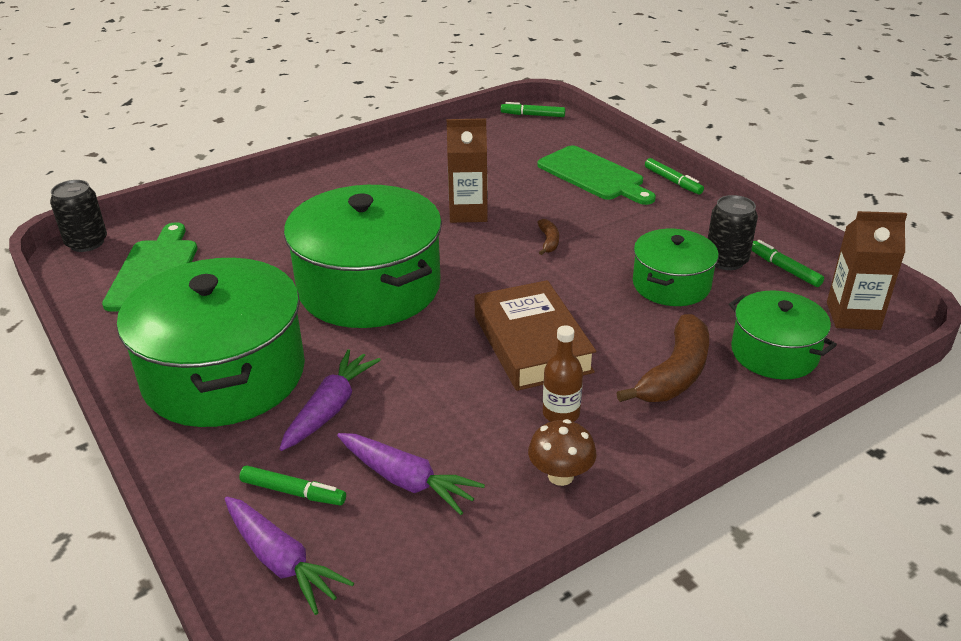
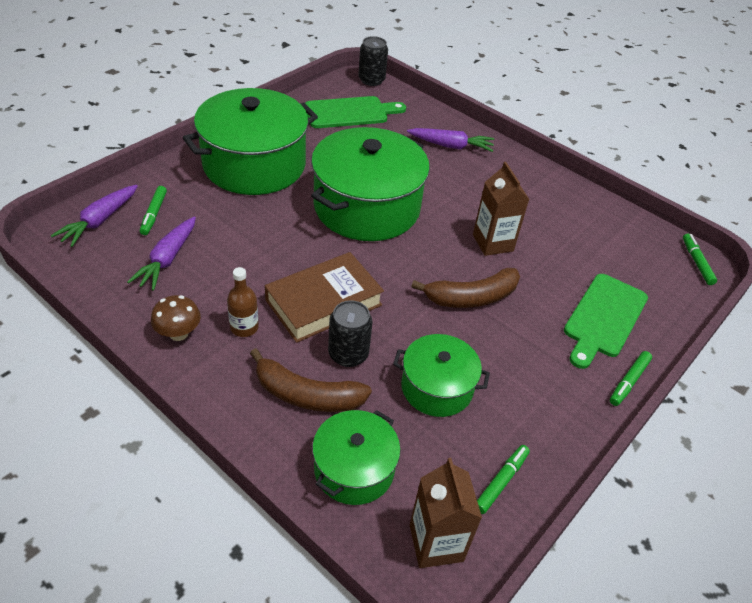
camera: 70 degrees right, 10 degrees up
purple carrot [279,349,381,451] -> purple carrot moved to [407,128,494,152]
brown banana [537,219,559,255] -> brown banana [411,268,520,308], size x2.08
black can [708,195,758,270] -> black can moved to [328,300,372,367]

